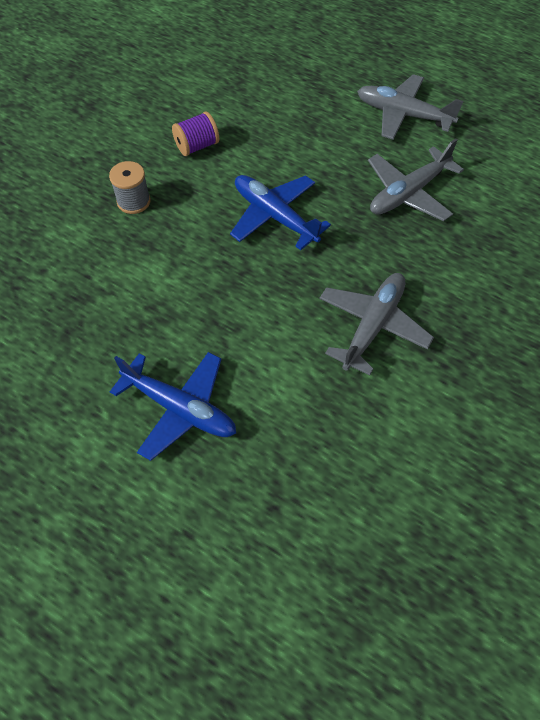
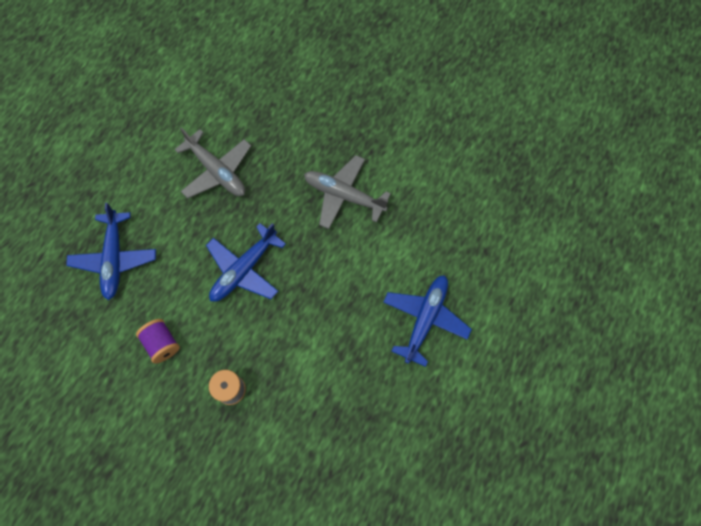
camera: 95 degrees left, 10 degrees up
grey plane [357,74,464,140] -> none
none -> blue plane [66,203,156,300]

